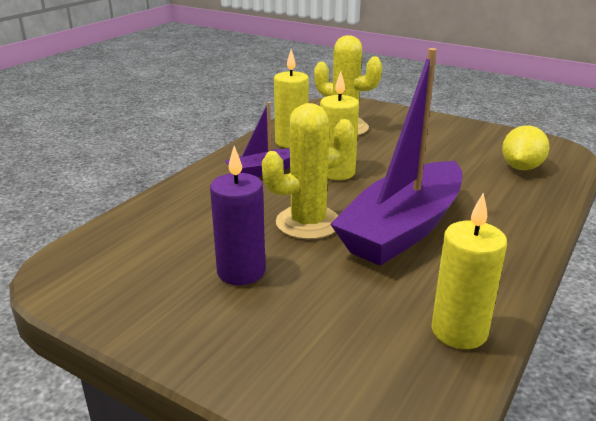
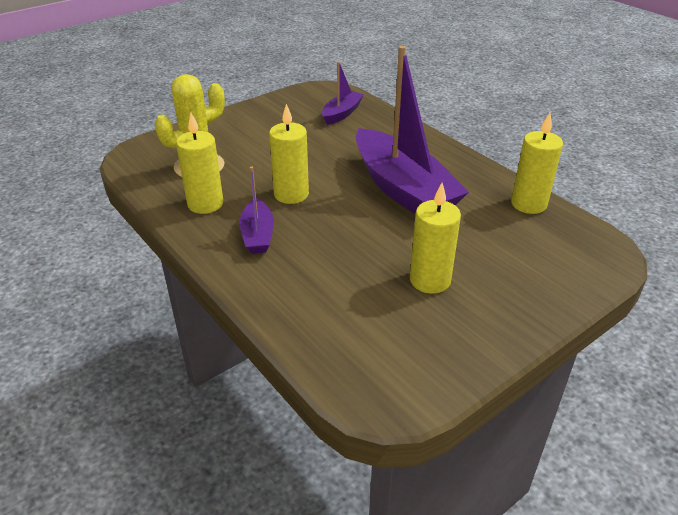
camera: 70 degrees left, 10 degrees up
purple candle [210,146,266,285] -> yellow candle [410,183,461,294]
yellow cactus [262,103,354,240] -> none
yellow lemon [502,125,549,170] -> purple boat [322,62,364,125]

